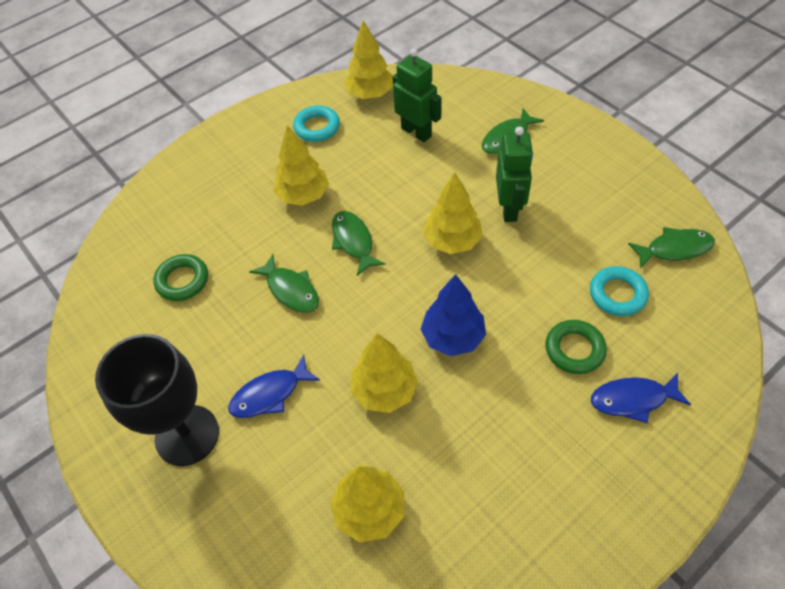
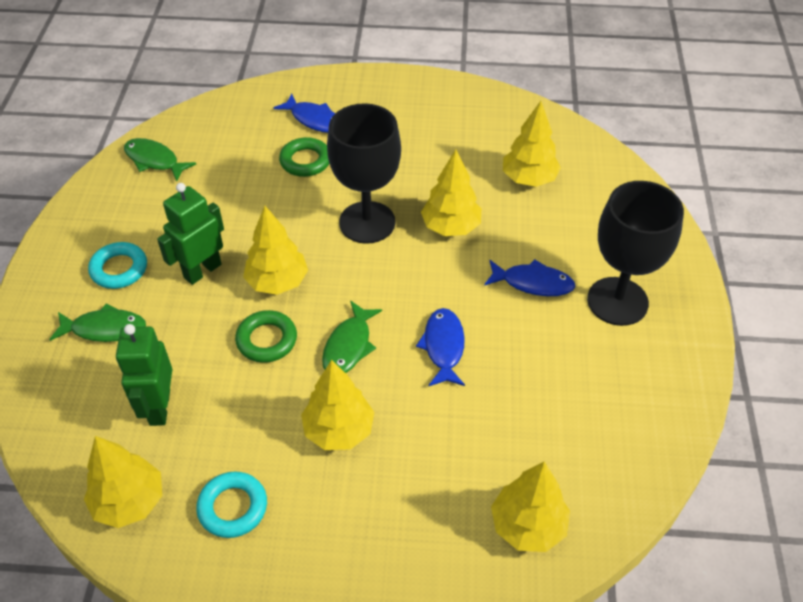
camera: 140 degrees left, 5 degrees down
green ring [153,254,208,301] -> green ring moved to [235,310,297,363]
green fish [249,254,319,313] -> blue fish [416,308,465,386]
blue tree [420,274,486,356] -> black goblet [327,103,401,244]
turquoise ring [590,266,649,316] -> turquoise ring moved to [88,242,147,289]
none -> yellow tree [491,461,570,552]

